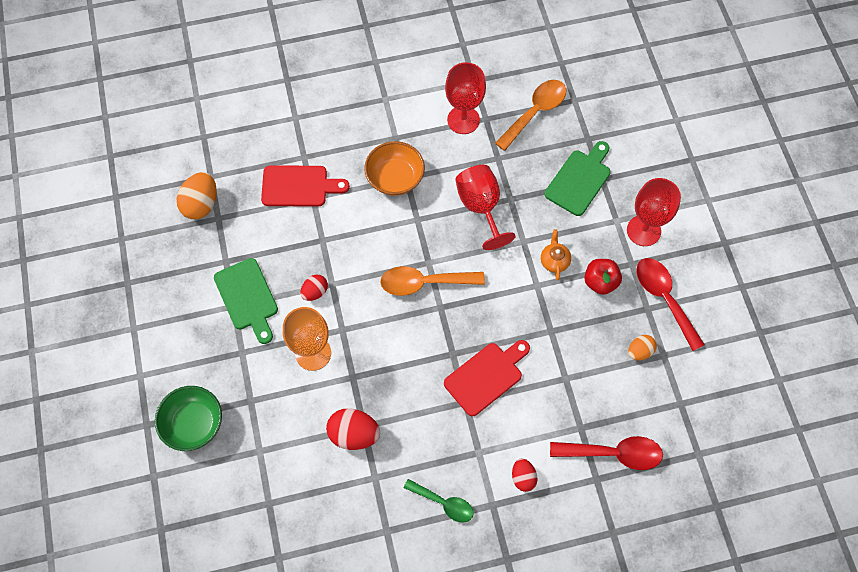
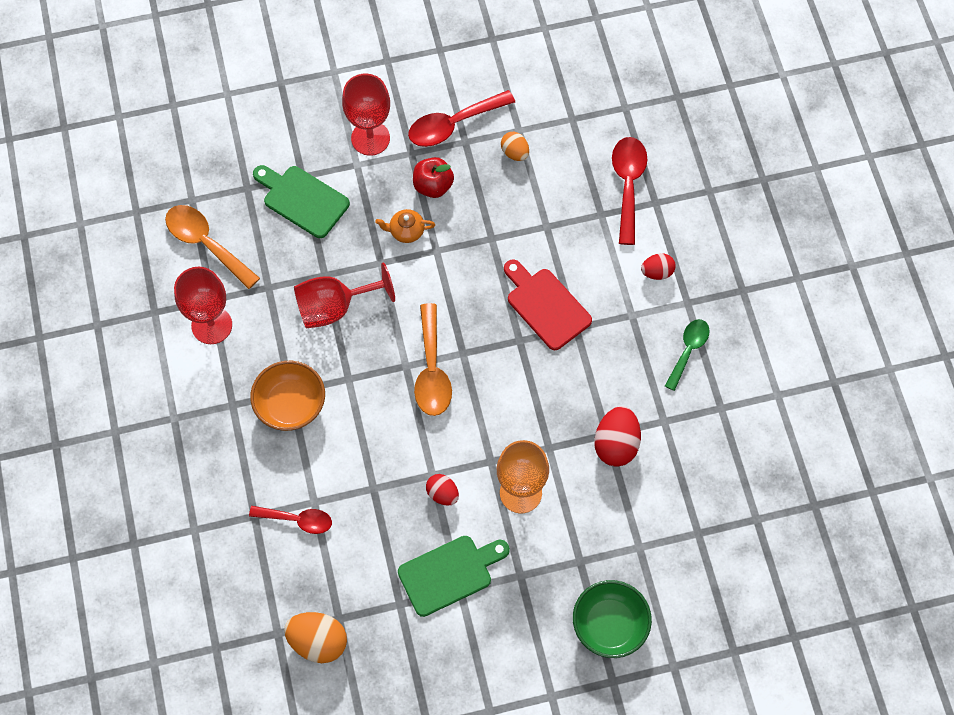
camera: 90 degrees left, 0 degrees up
red cutting board [261,165,350,207] -> red spoon [249,506,332,534]

